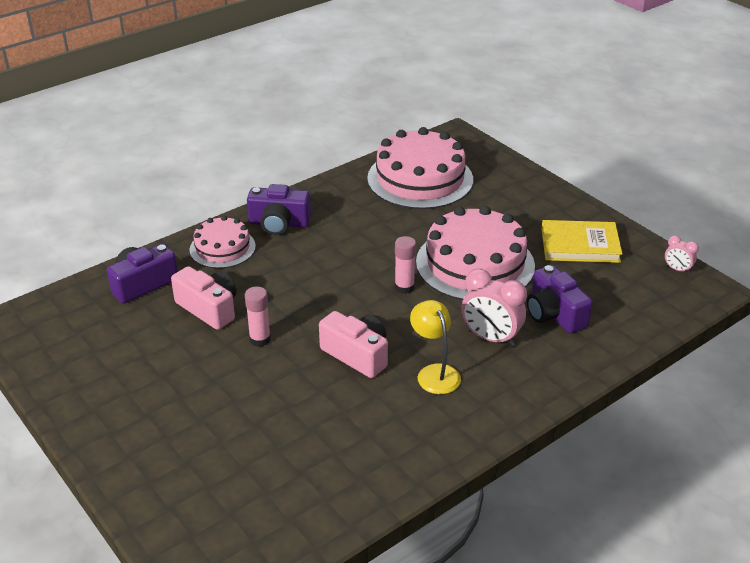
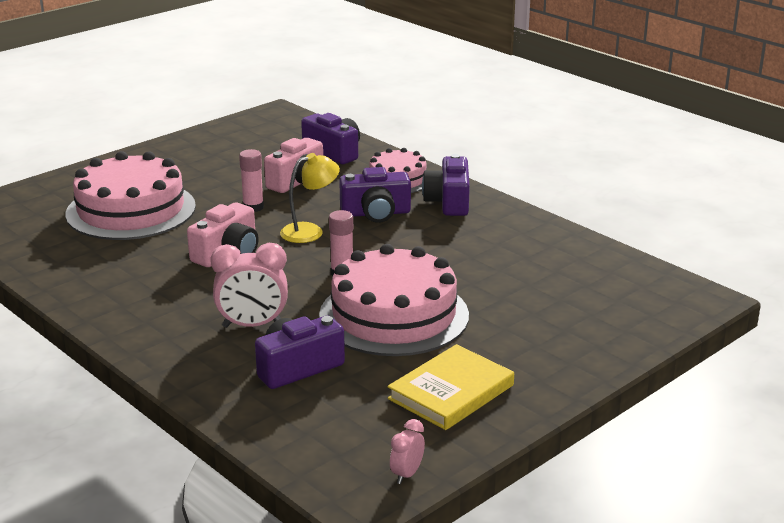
camera: 85 degrees right, 10 degrees down
pink cake [367,127,473,209] -> pink cake moved to [65,151,196,240]
yellow lamp [410,300,461,394] -> yellow lamp moved to [280,153,340,243]
pink clock [462,269,527,347] -> pink clock turned 120 degrees counterclockwise [210,243,288,328]
yellow book [541,220,622,263] -> yellow book turned 45 degrees clockwise [388,344,514,430]
none -> purple camera [339,167,411,223]

